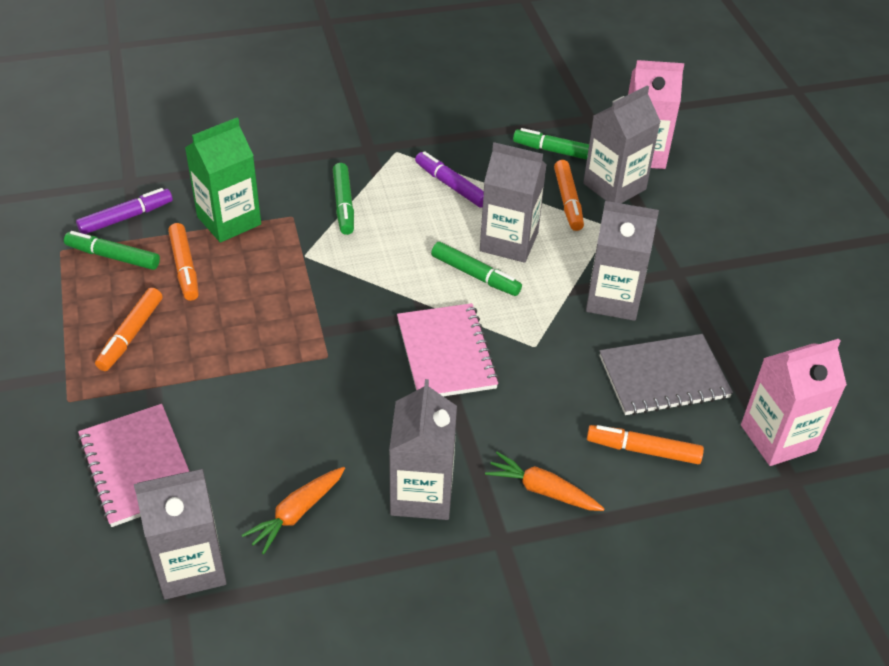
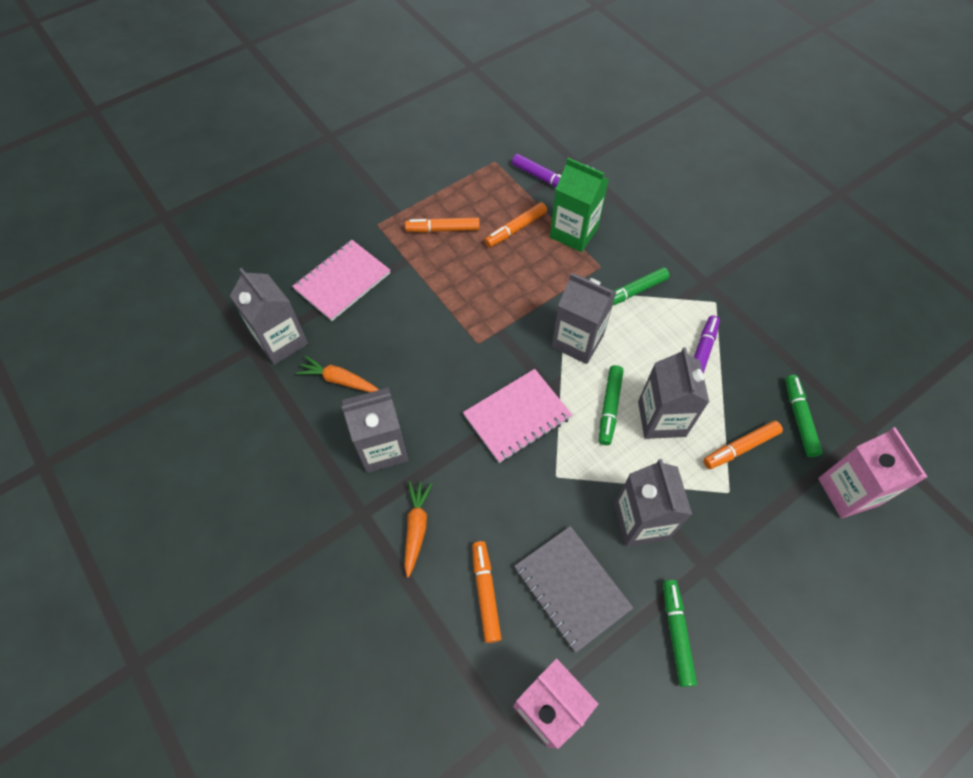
camera: 70 degrees right, 15 degrees up
green marker [64,231,160,270] -> green marker moved to [663,580,697,687]
grey carton [583,85,661,203] -> grey carton moved to [552,273,616,364]

